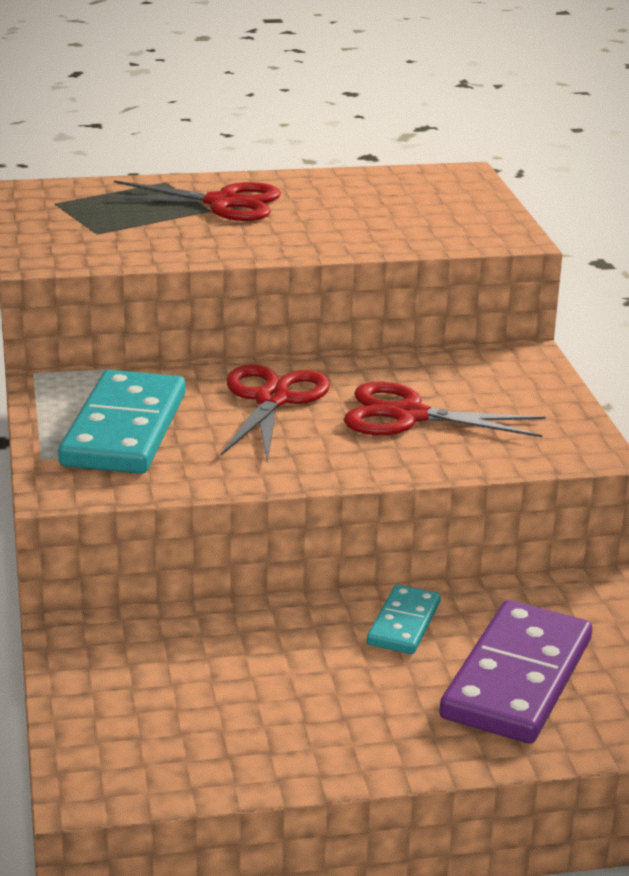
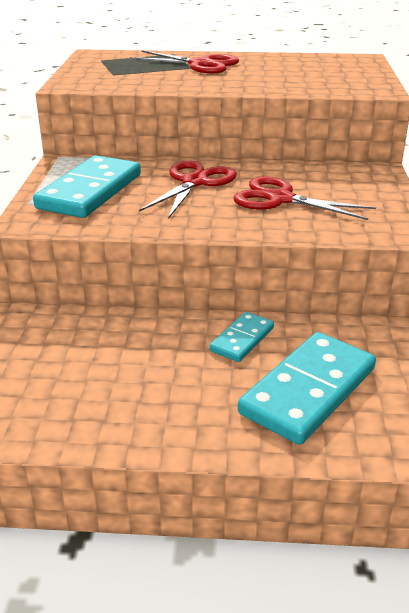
camera: 15 degrees right, 5 degrees up
purple domino [439,600,592,744] -> turquoise domino [238,332,376,445]

